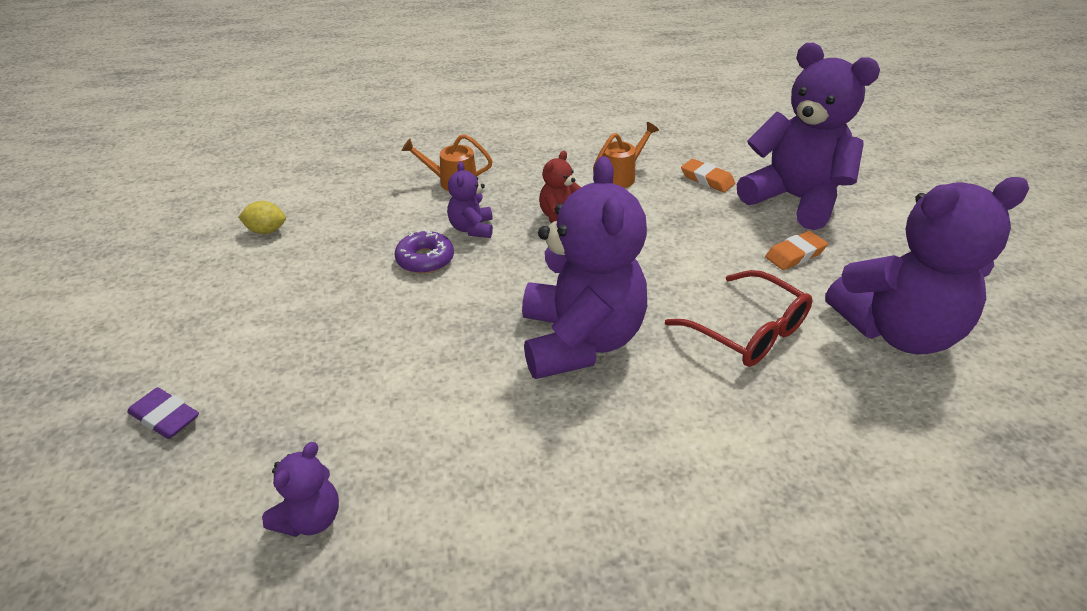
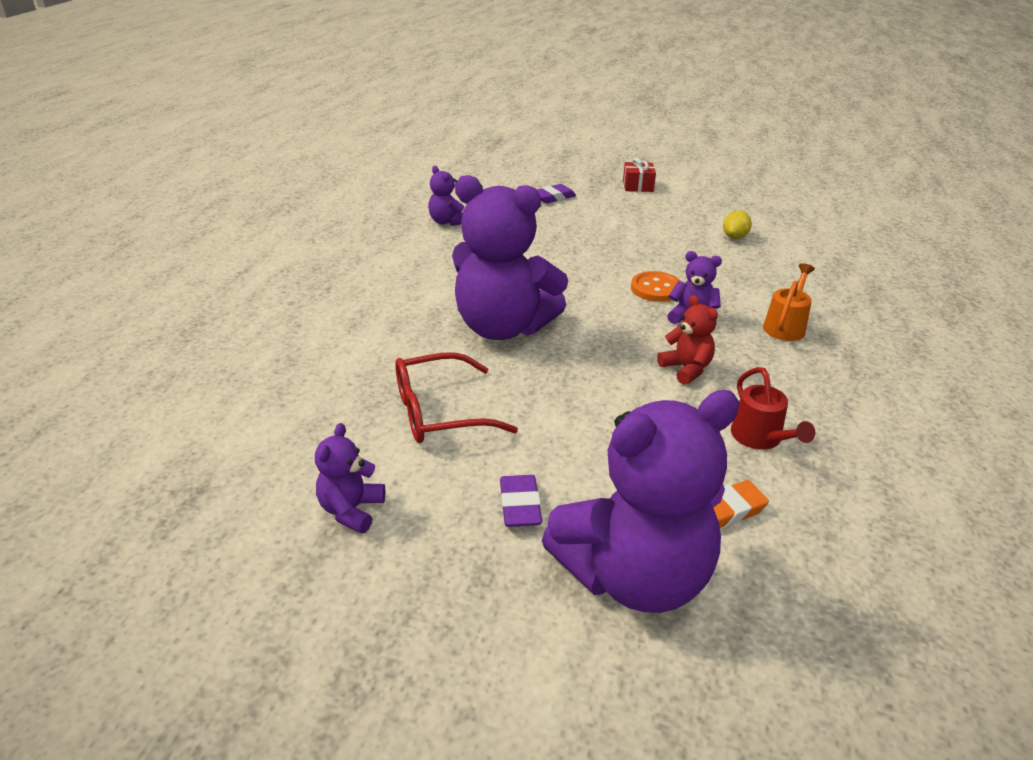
camera: 115 degrees right, 5 degrees down
purple donut [395,230,454,274] -> orange button [631,271,680,302]
orange watering can [593,122,659,188] -> red watering can [731,367,815,450]
orange eraser [765,231,828,270] -> purple eraser [500,475,542,527]
purple teddy bear [825,177,1029,355] -> purple teddy bear [315,423,385,534], size x0.44
none -> red gift [623,158,656,192]

